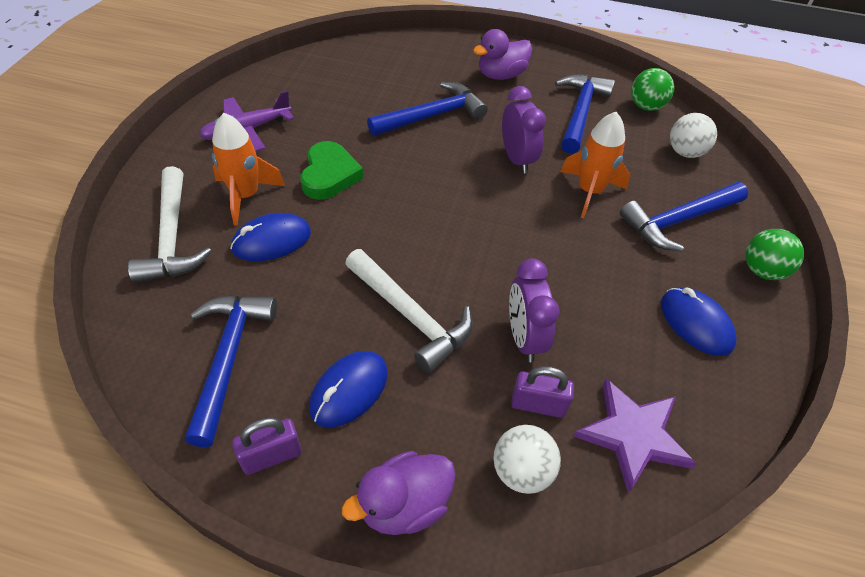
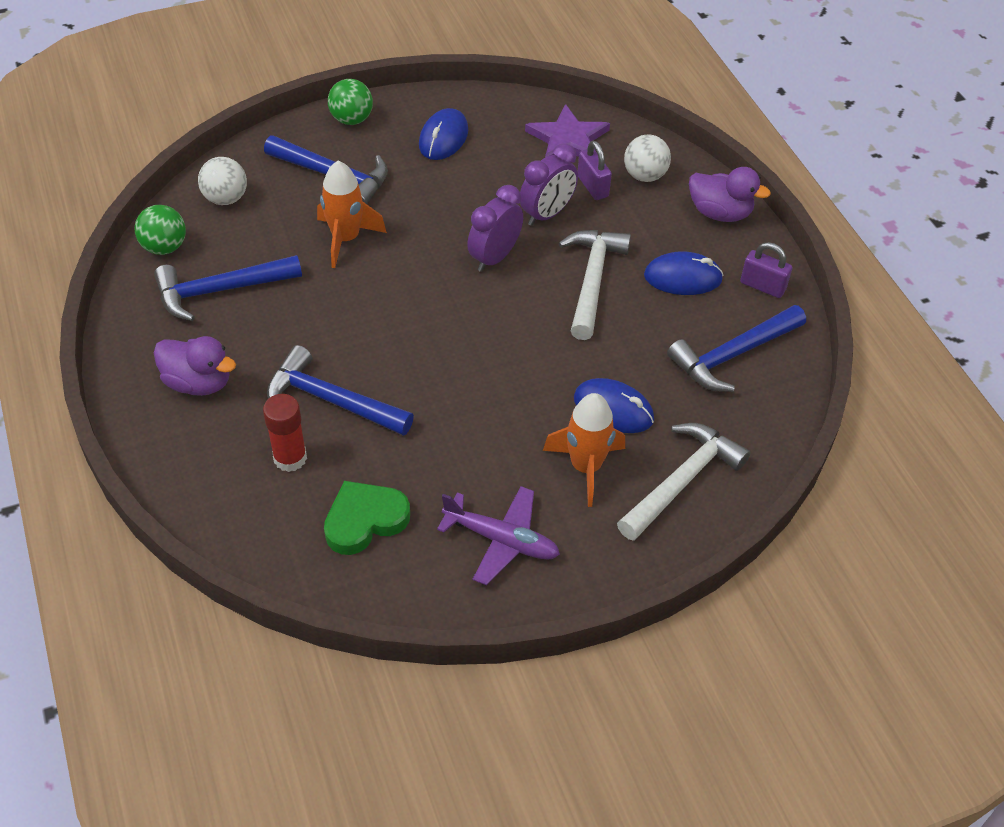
camera: 125 degrees left, 0 degrees up
green heart [301,141,363,200] -> green heart moved to [324,481,410,555]
purple clock [502,86,546,173] -> purple clock moved to [467,185,523,272]
none -> red glue stick [263,394,307,472]

